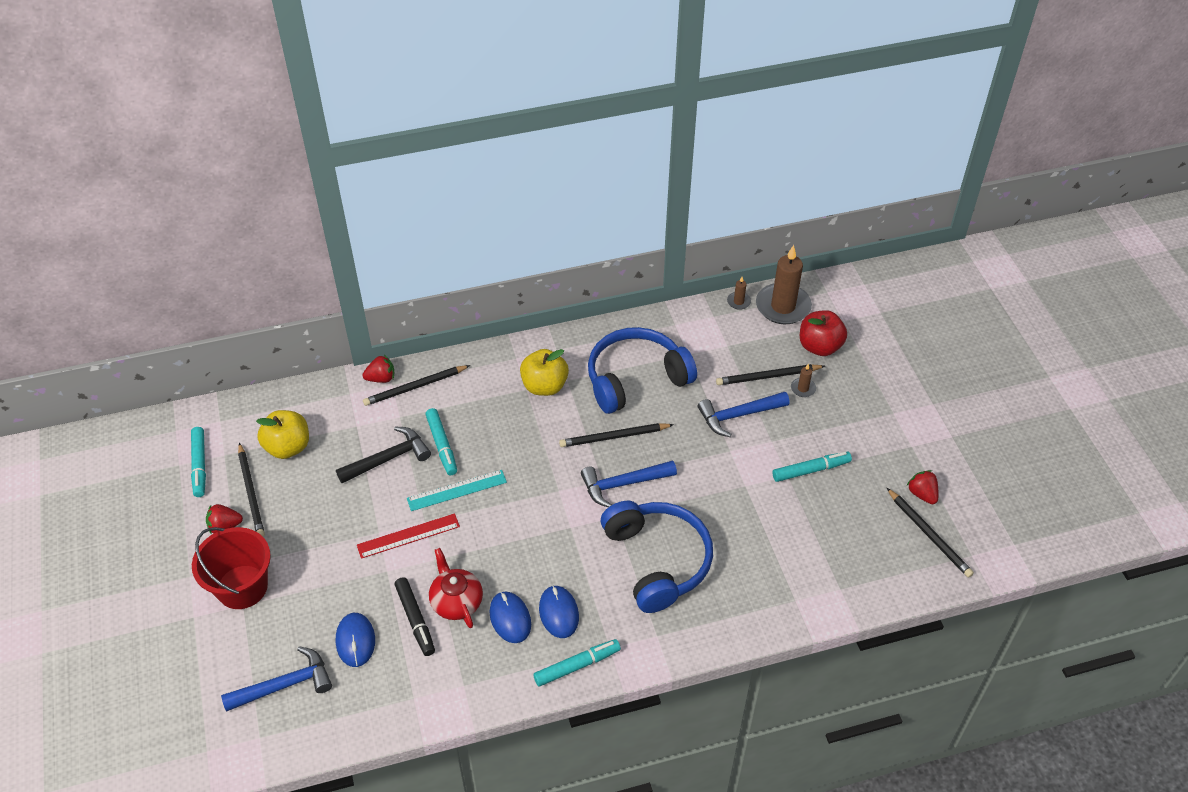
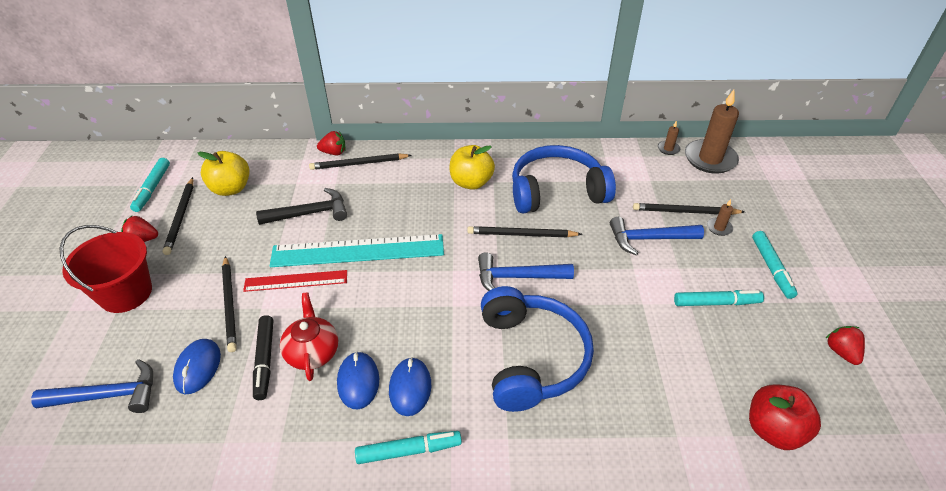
camera: 15 degrees right, 5 degrees down
turquoise ruler [407,470,507,511] -> turquoise ruler [270,234,444,267], size x1.76
turquoise marker [425,408,457,475] -> turquoise marker moved to [752,231,798,299]
red apple [800,310,847,356] -> red apple moved to [749,385,821,450]
black pencil [887,488,974,578] -> black pencil moved to [222,256,237,352]

